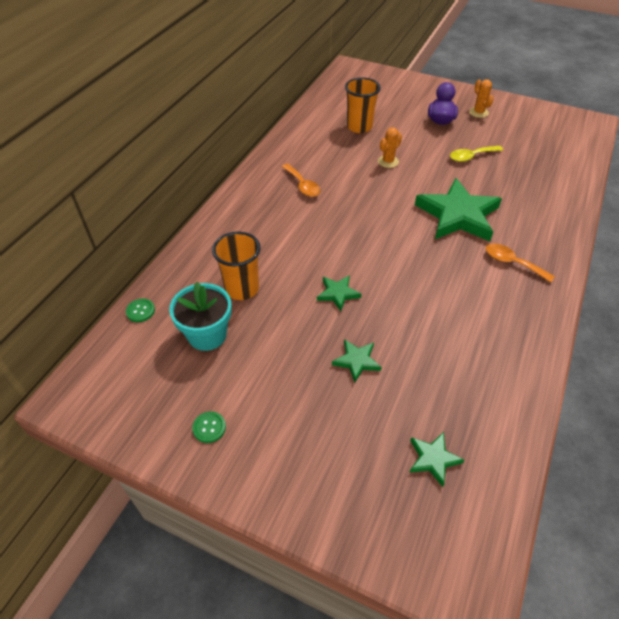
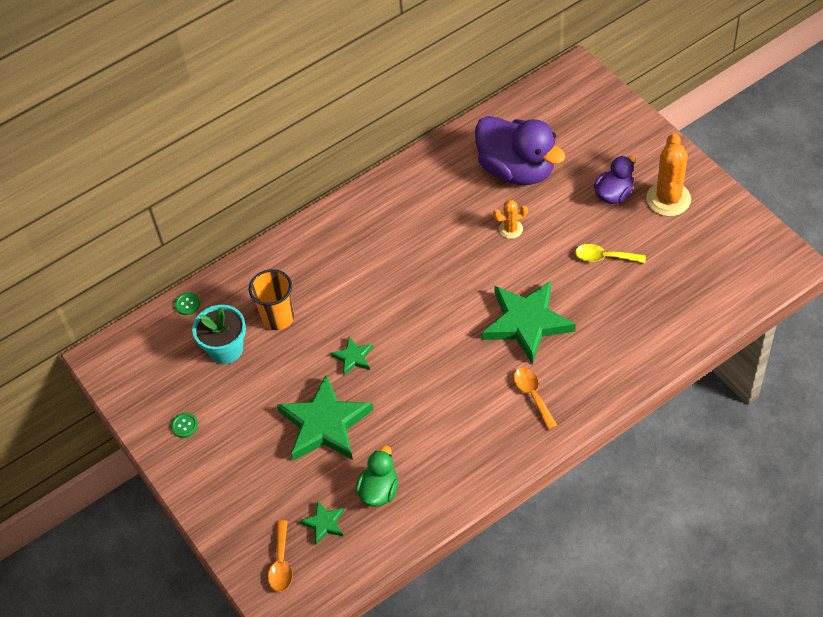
camera: 35 degrees right, 5 degrees up
orange spoon [282,164,320,197] -> orange spoon moved to [268,520,293,592]
green star [332,339,382,383] -> green star [277,375,374,461], size x2.18
orange cup [345,77,381,133] -> purple duck [475,116,566,185]
orange cactus [469,79,494,118] -> orange cactus [646,133,691,216], size x1.84
none -> green duck [355,446,398,507]

